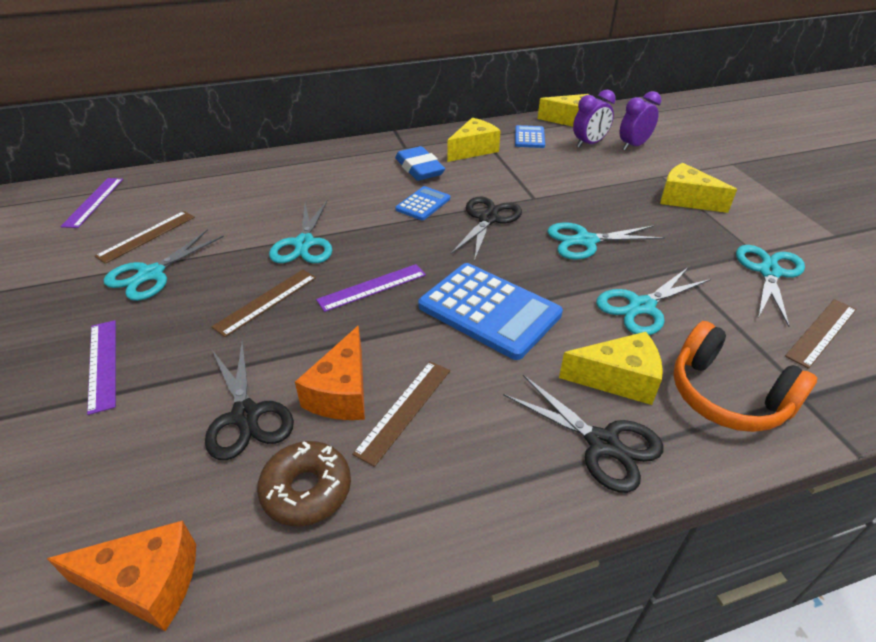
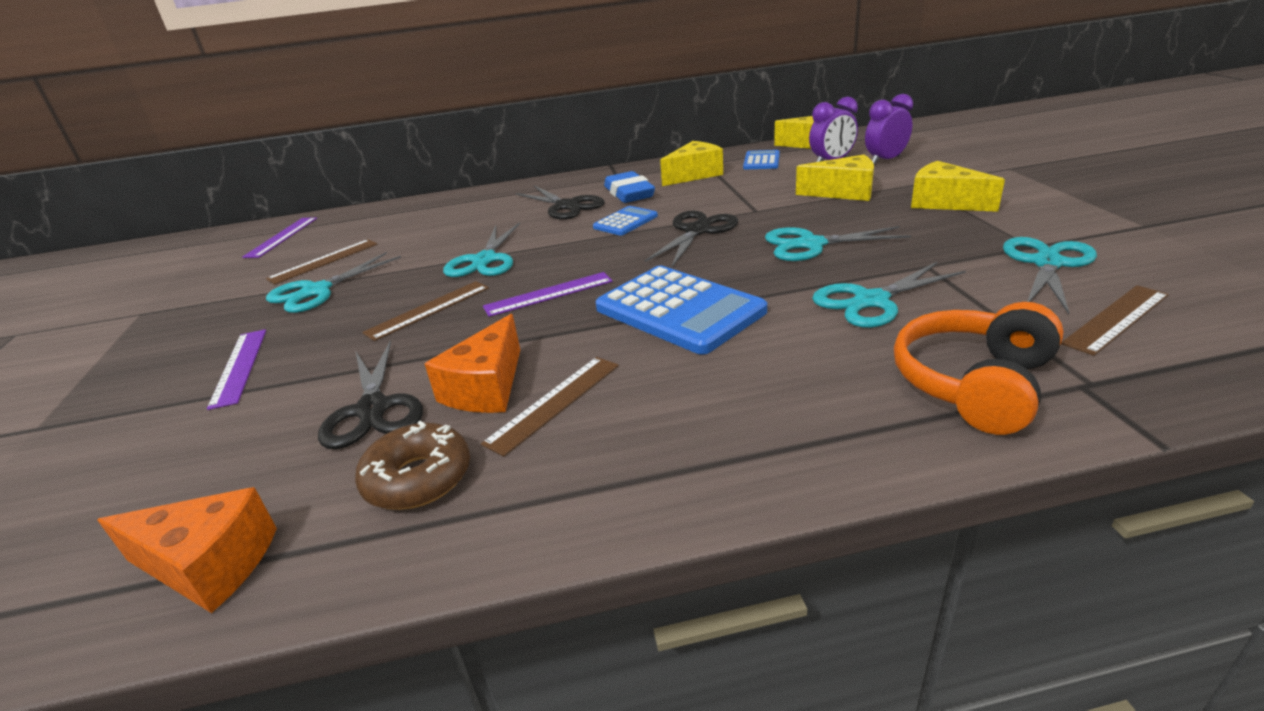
camera: 10 degrees right, 10 degrees down
black scissors [503,375,663,493] -> black scissors moved to [516,186,605,220]
yellow cheese [559,332,663,405] -> yellow cheese moved to [796,154,874,201]
orange headphones [673,321,817,432] -> orange headphones turned 75 degrees clockwise [894,302,1064,435]

